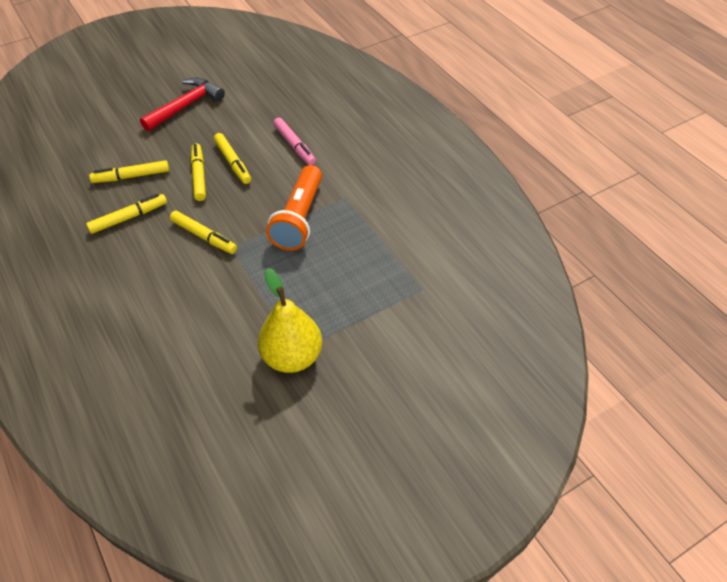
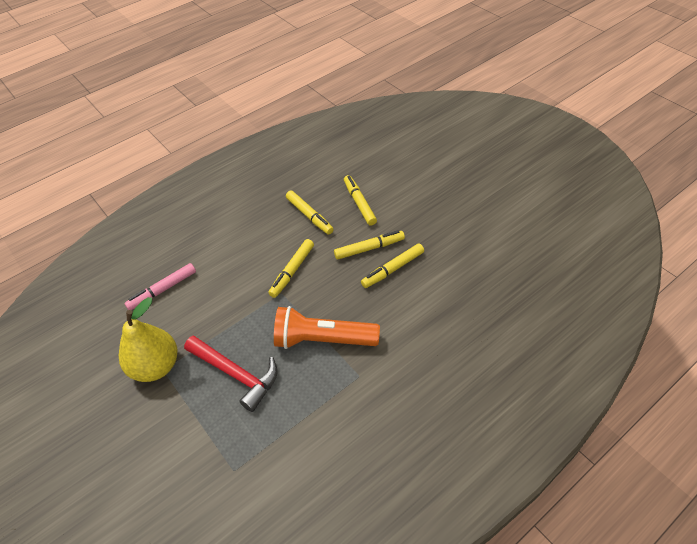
camera: 85 degrees right, 0 degrees up
red hammer [140,78,225,131] -> red hammer moved to [184,335,278,412]
pink marker [273,118,316,165] -> pink marker moved to [125,263,196,310]

